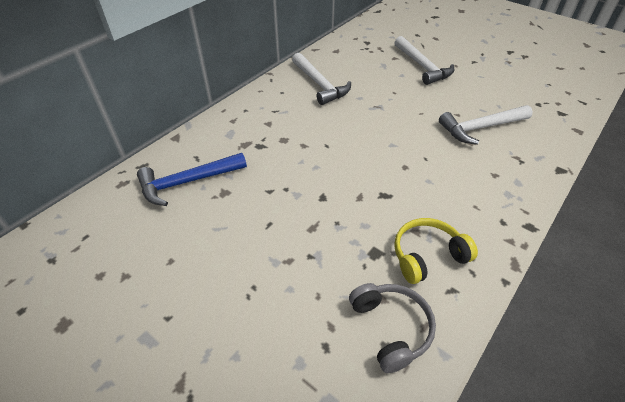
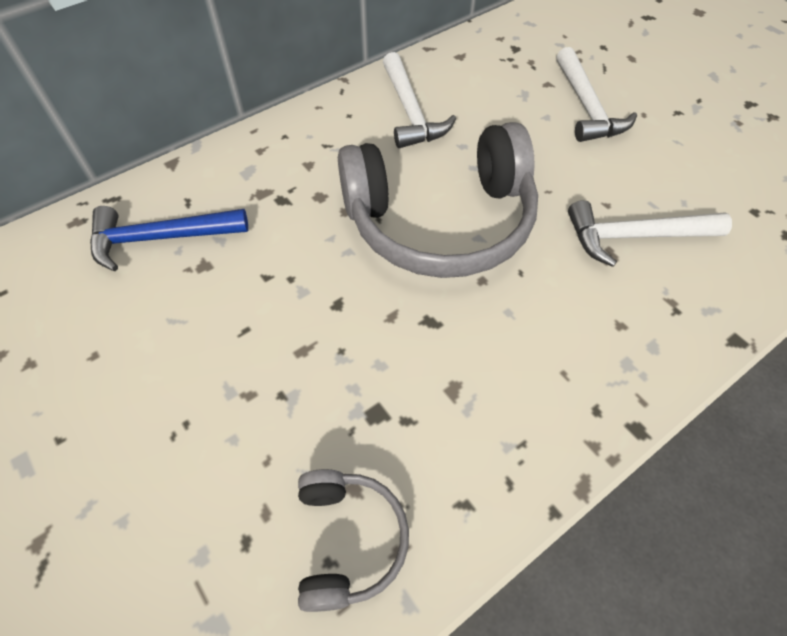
camera: 15 degrees right, 10 degrees up
yellow headphones [394,218,478,284] -> none
none -> grey headphones [338,122,538,278]

